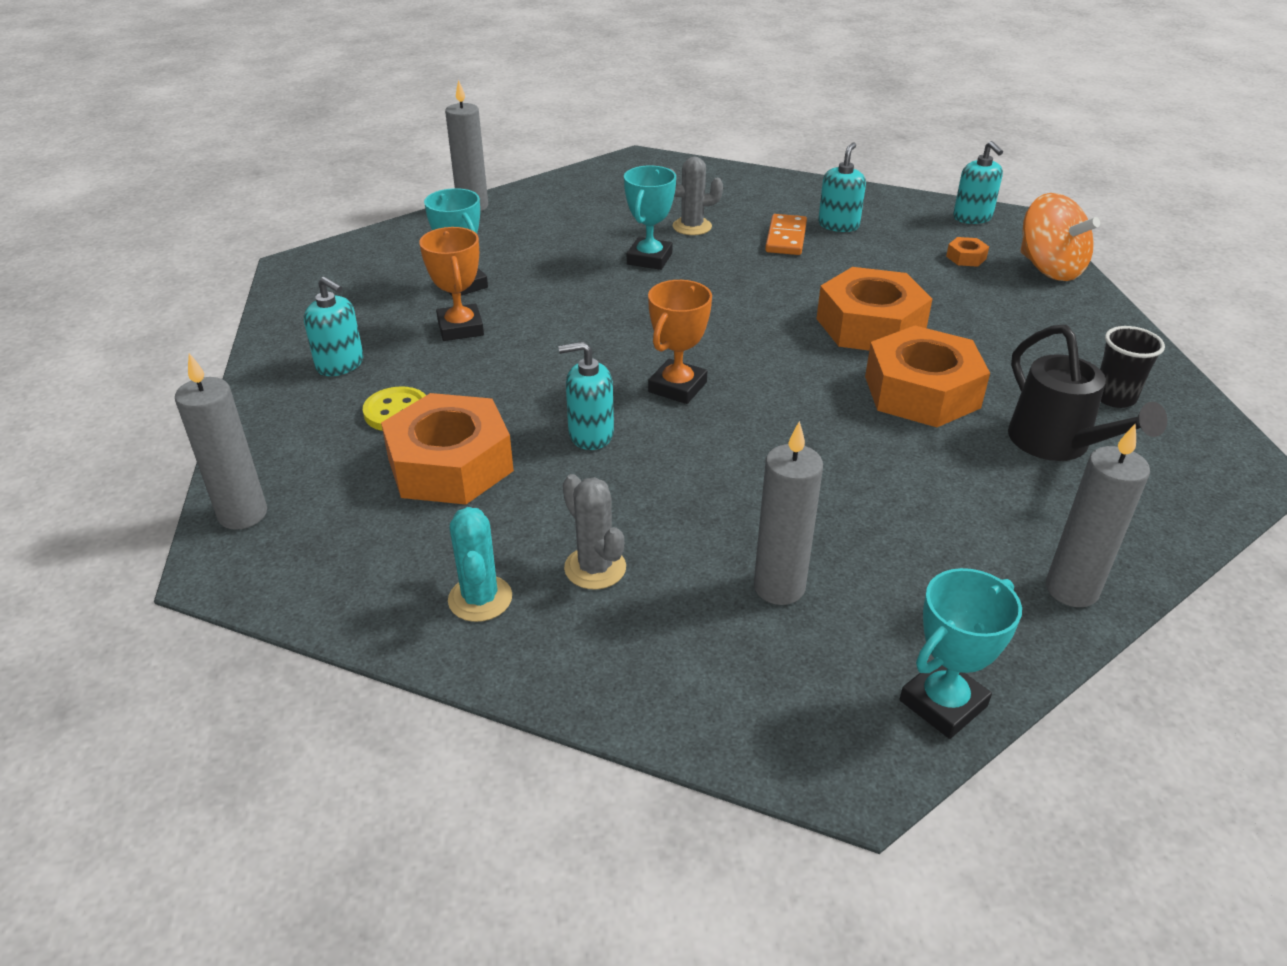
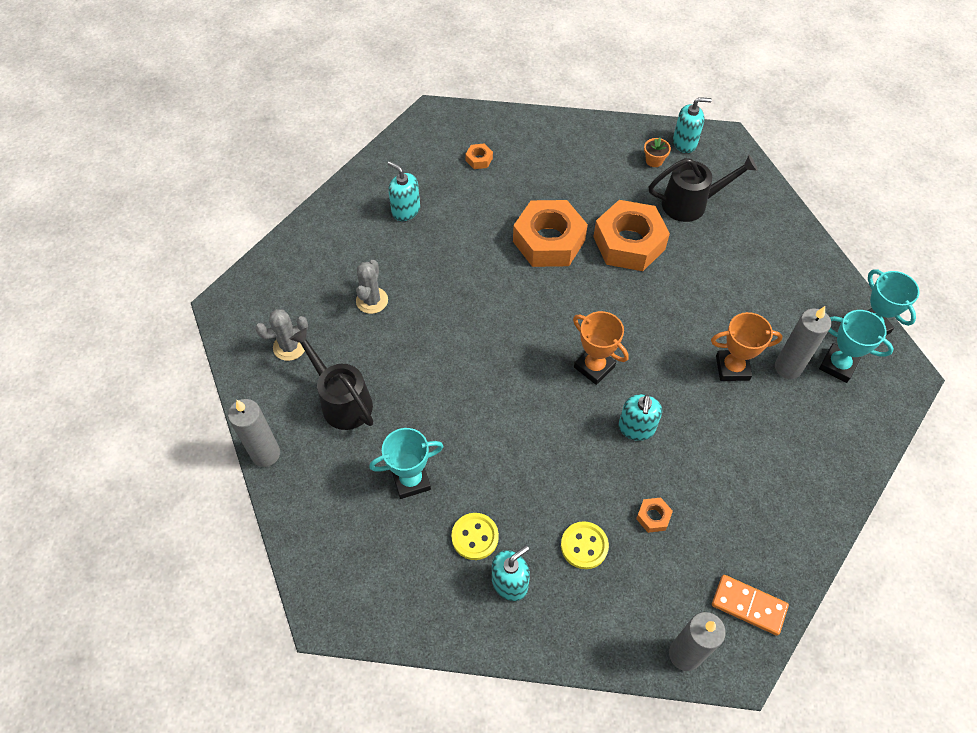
camera: 75 degrees left, 20 degrees up
orange nut [381,393,514,504] -> orange nut [636,498,673,533], size x0.40
orange trophy [419,227,484,341] -> orange trophy moved to [711,312,783,381]
turquoise cactus [448,507,512,622] -> none
grey cactus [563,474,626,589] -> grey cactus moved to [255,309,308,361]
turquoise trophy [624,166,676,270] -> turquoise trophy moved to [819,310,894,383]
orange domino [765,214,807,255] -> orange domino moved to [712,575,789,636]
turquoise soap dispenser [953,141,1003,224] -> turquoise soap dispenser moved to [673,97,712,153]
orange spinning top [1020,193,1100,281] -> none
grey candle [1046,423,1150,607] -> none
black cup [1100,326,1165,408] -> orange flower pot [644,137,671,167]
none -> black watering can [289,328,373,430]
none -> yellow button [451,513,499,560]

